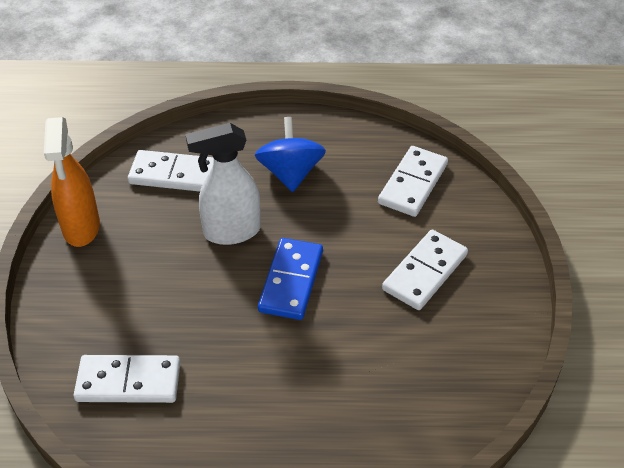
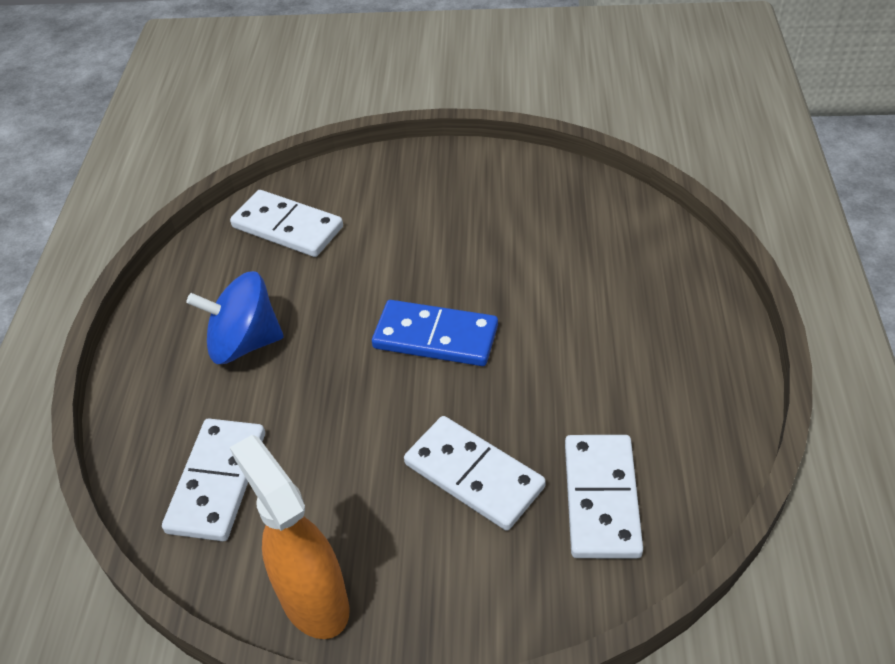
camera: 85 degrees left, 0 degrees up
orange spray bottle [44,117,100,247] -> orange spray bottle turned 120 degrees counterclockwise [230,435,350,639]
white spray bottle [185,123,261,245] -> none
white domino [382,230,468,310] -> white domino moved to [404,416,546,531]

